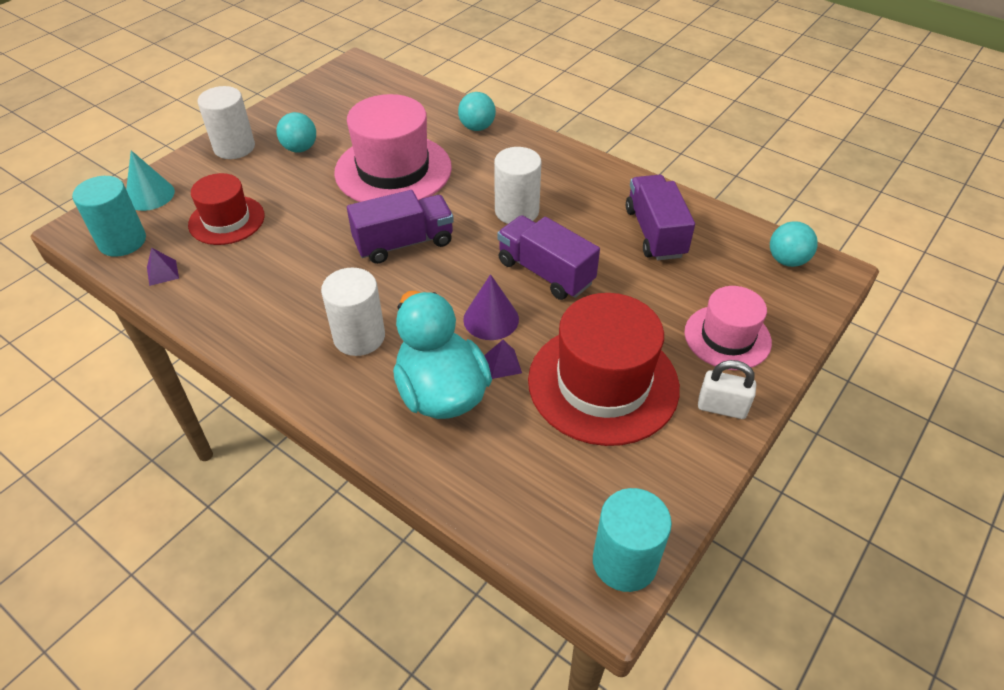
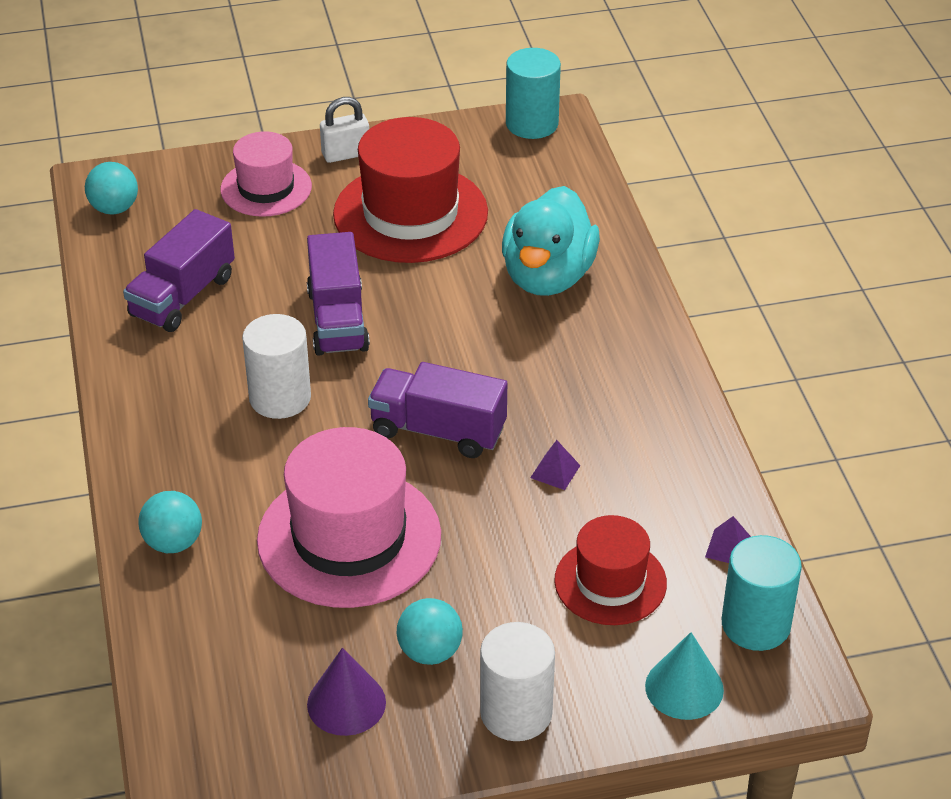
camera: 140 degrees left, 5 degrees down
white cylinder [321,268,385,356] -> none
purple cone [463,274,519,340] -> purple cone moved to [307,647,386,736]
purple pyramid [484,340,522,379] -> purple pyramid moved to [530,440,581,490]
white padlock [698,360,756,419] -> white padlock turned 75 degrees counterclockwise [320,97,369,163]

